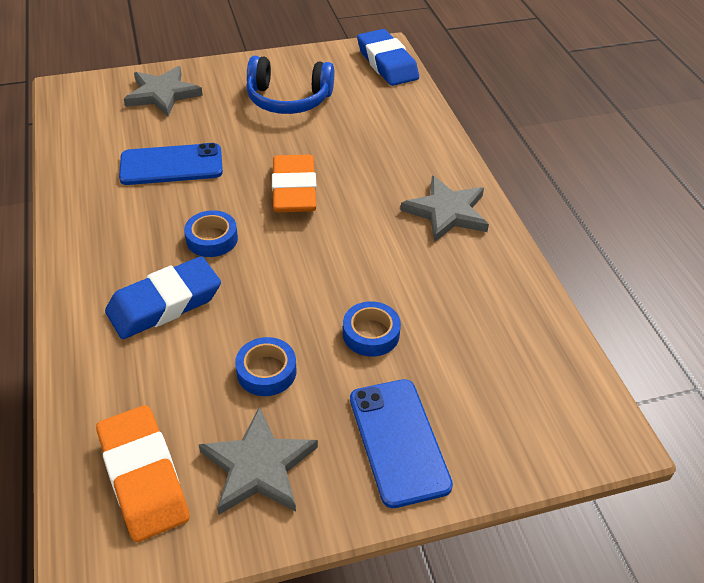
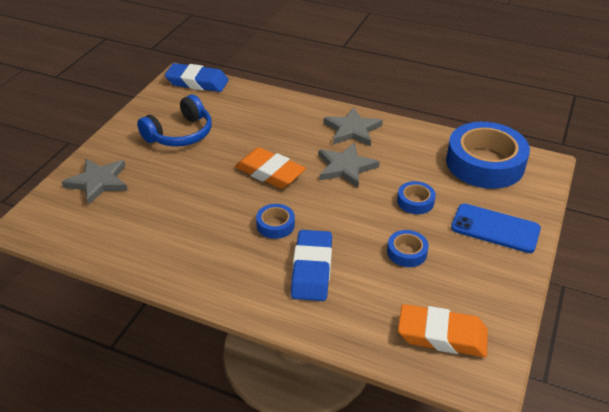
camera: 50 degrees left, 5 degrees down
blue phone [119,143,223,185] -> none
grey star [199,407,318,515] -> grey star moved to [319,143,380,188]
none -> blue tape [446,122,530,189]

